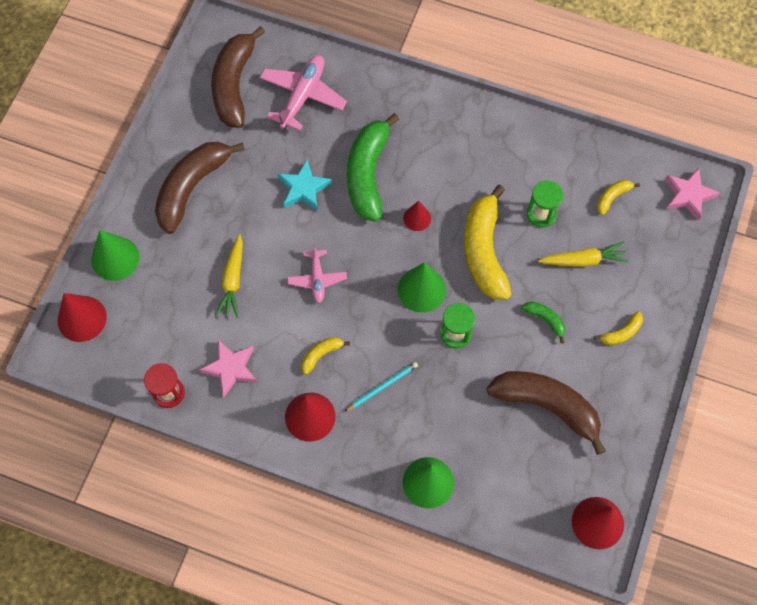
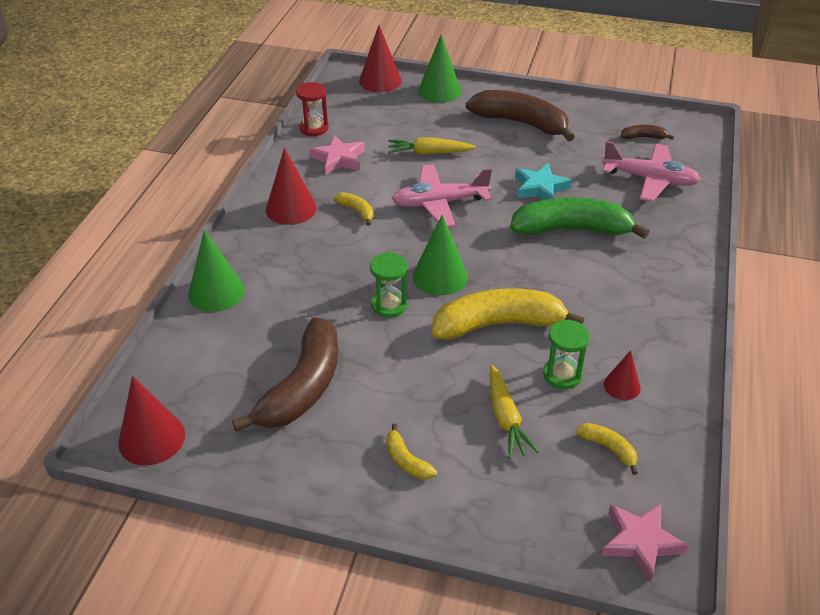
camera: 85 degrees right, 25 degrees down
brown banana [211,26,265,128] -> brown banana [621,125,674,140], size x0.44
pink plane [287,244,347,303] -> pink plane [392,164,492,227], size x1.64
turquoise pencil [344,362,418,412] -> none
red cone [403,201,431,231] -> red cone moved to [604,350,641,400]
green banana [521,302,565,343] -> none

